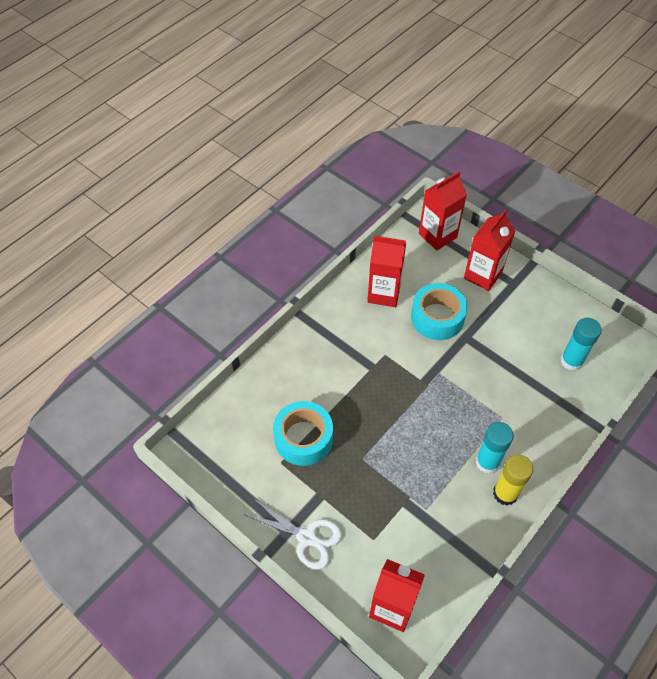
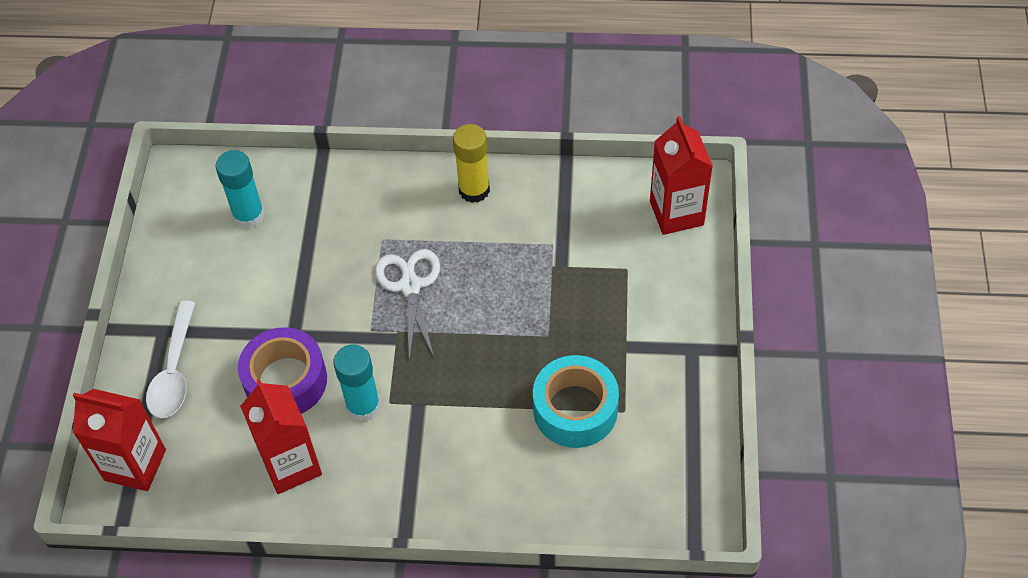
camera: 125 degrees left, 0 degrees up
white scissors [243,498,342,570] -> white scissors moved to [375,249,440,361]
turquoise tape [411,283,468,340] -> purple tape [238,327,327,414]
red carton [464,210,515,291] -> white spoon [146,301,195,418]
turquoise glue stick [476,422,514,474] -> turquoise glue stick moved to [333,344,380,422]

